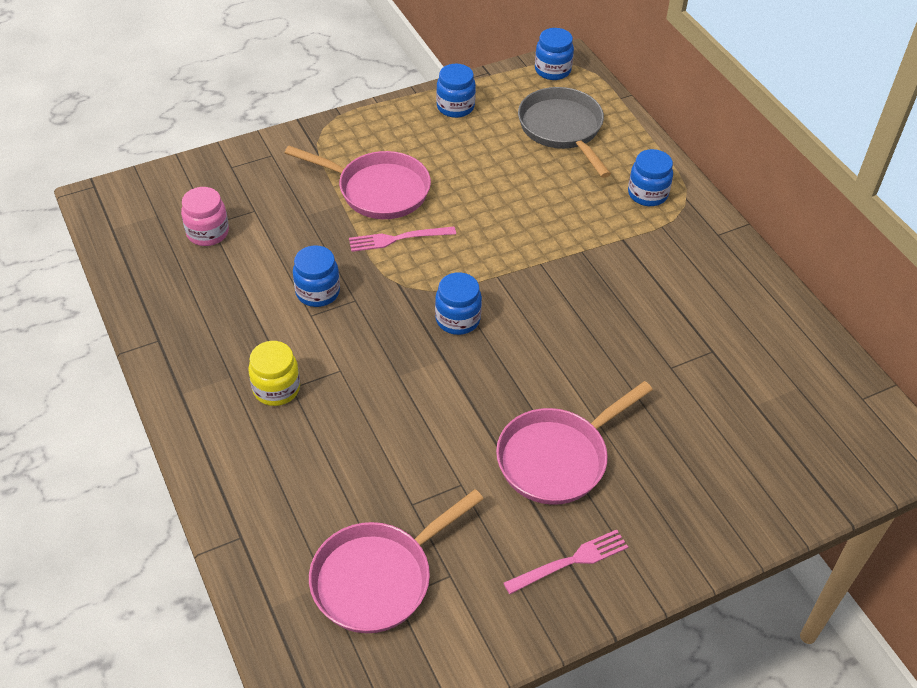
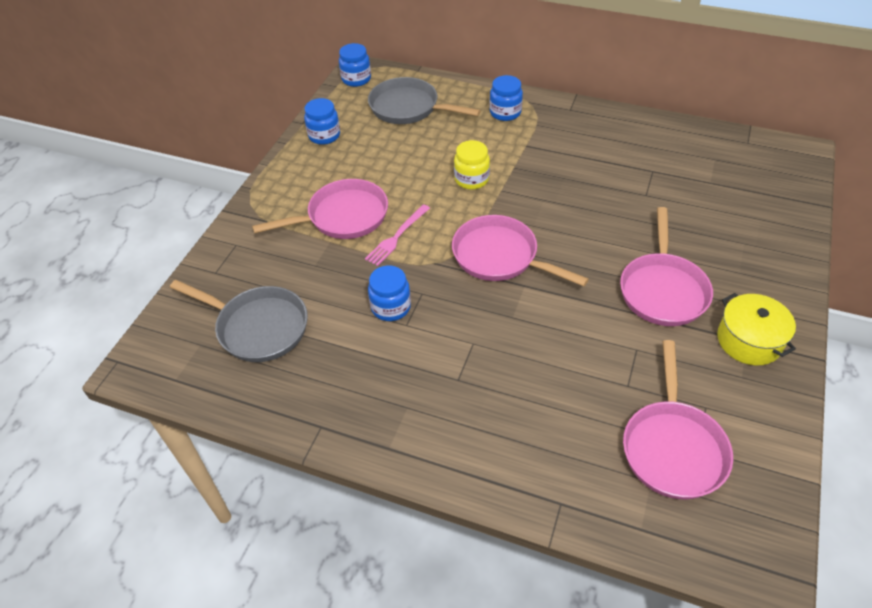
camera: 40 degrees left, 0 degrees up
pink jar [181,187,229,246] -> grey pan [170,280,308,362]
yellow jar [248,341,300,406] -> yellow jar moved to [454,140,490,190]
blue jar [435,272,482,335] -> pink pan [452,215,589,286]
pink fork [504,530,628,594] -> yellow pot [717,293,796,365]

